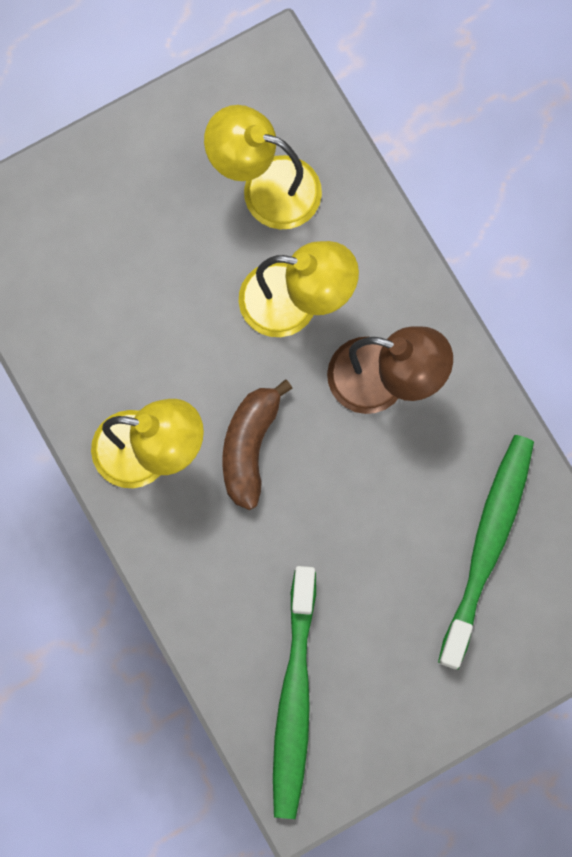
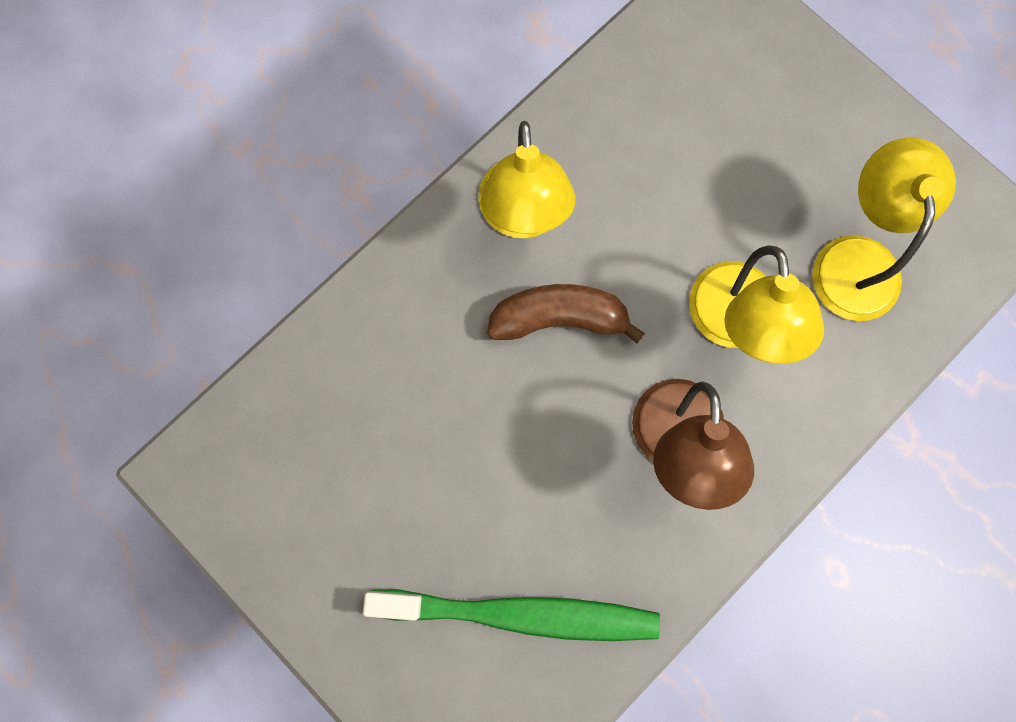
camera: 75 degrees right, 0 degrees up
green toothbrush [273,566,316,819] -> none

